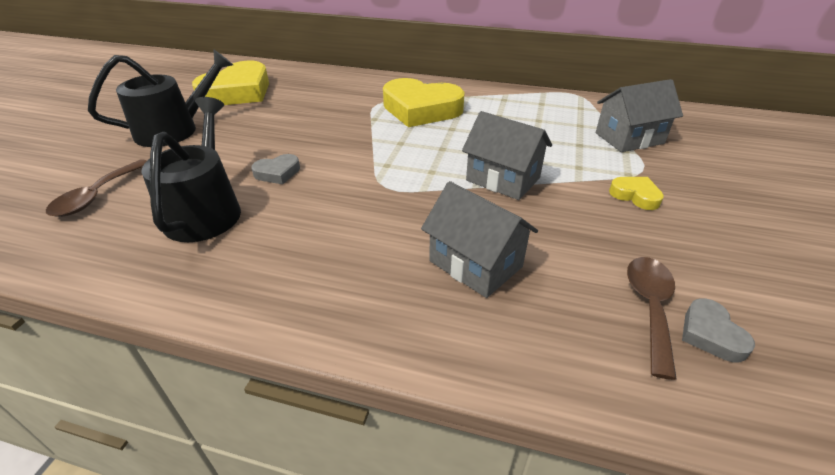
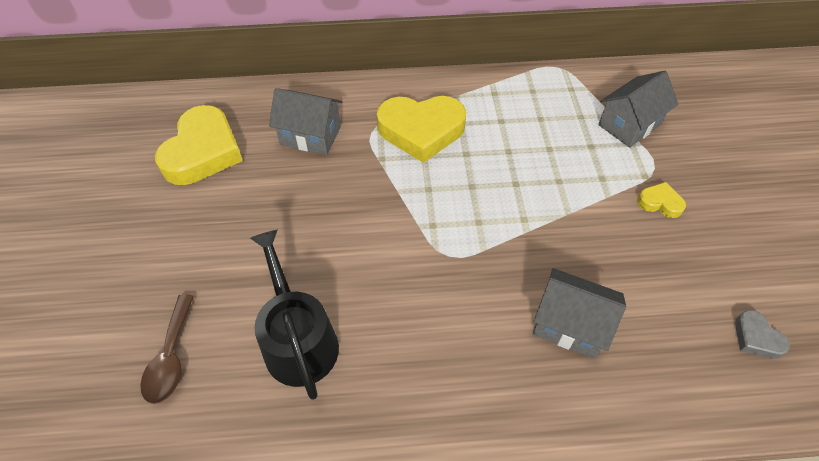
camera: 20 degrees left, 15 degrees up
black watering can [88,49,233,147] -> none
grey heart [251,154,300,184] -> none
grey house [462,111,552,200] -> grey house moved to [269,88,343,155]
brown spoon [627,257,677,380] -> none

